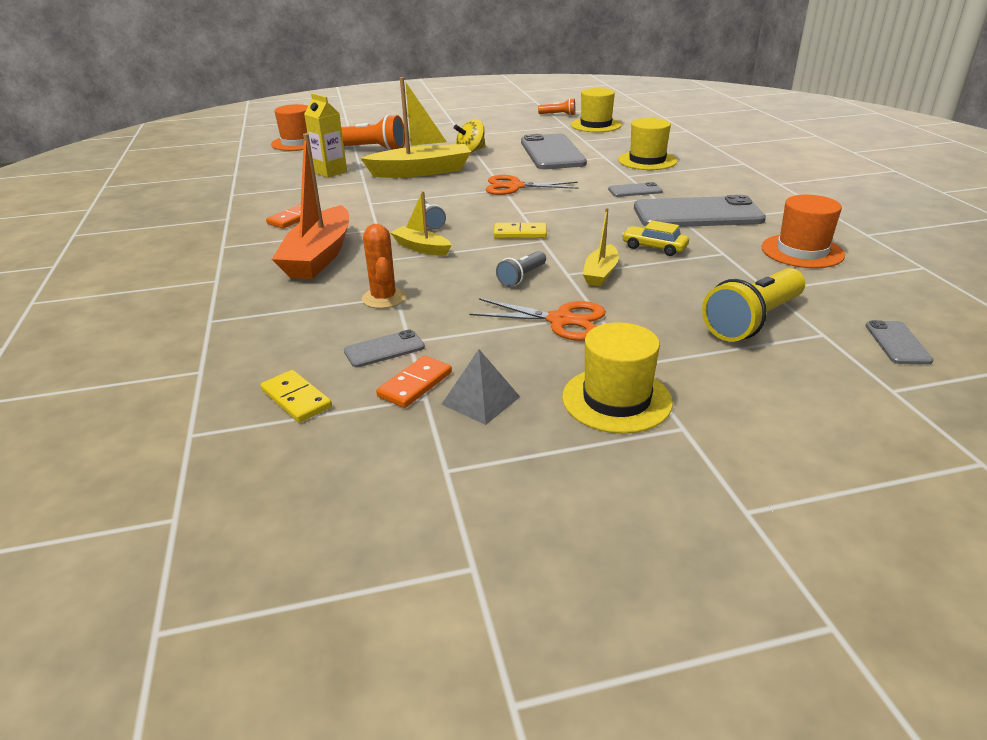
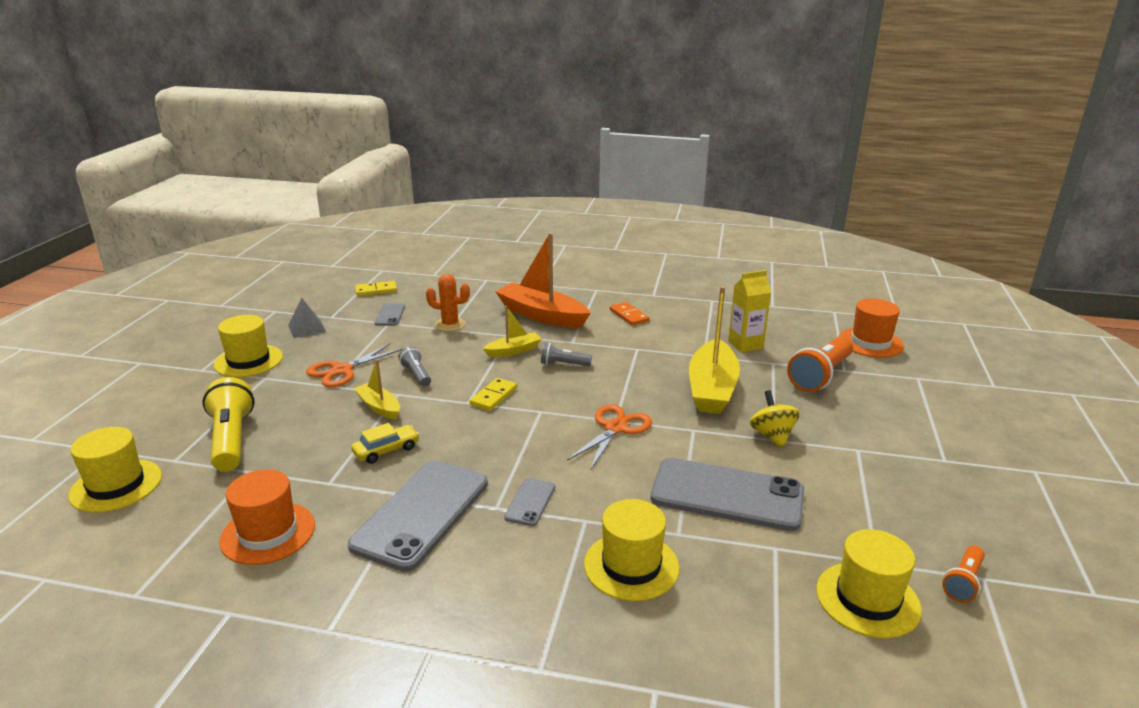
camera: 115 degrees right, 5 degrees down
orange domino [376,356,452,408] -> none
grey phone [865,320,934,364] -> yellow hat [68,427,162,513]

